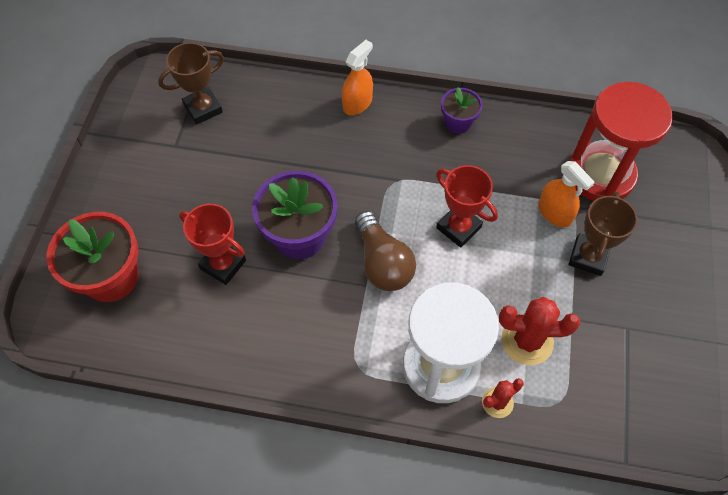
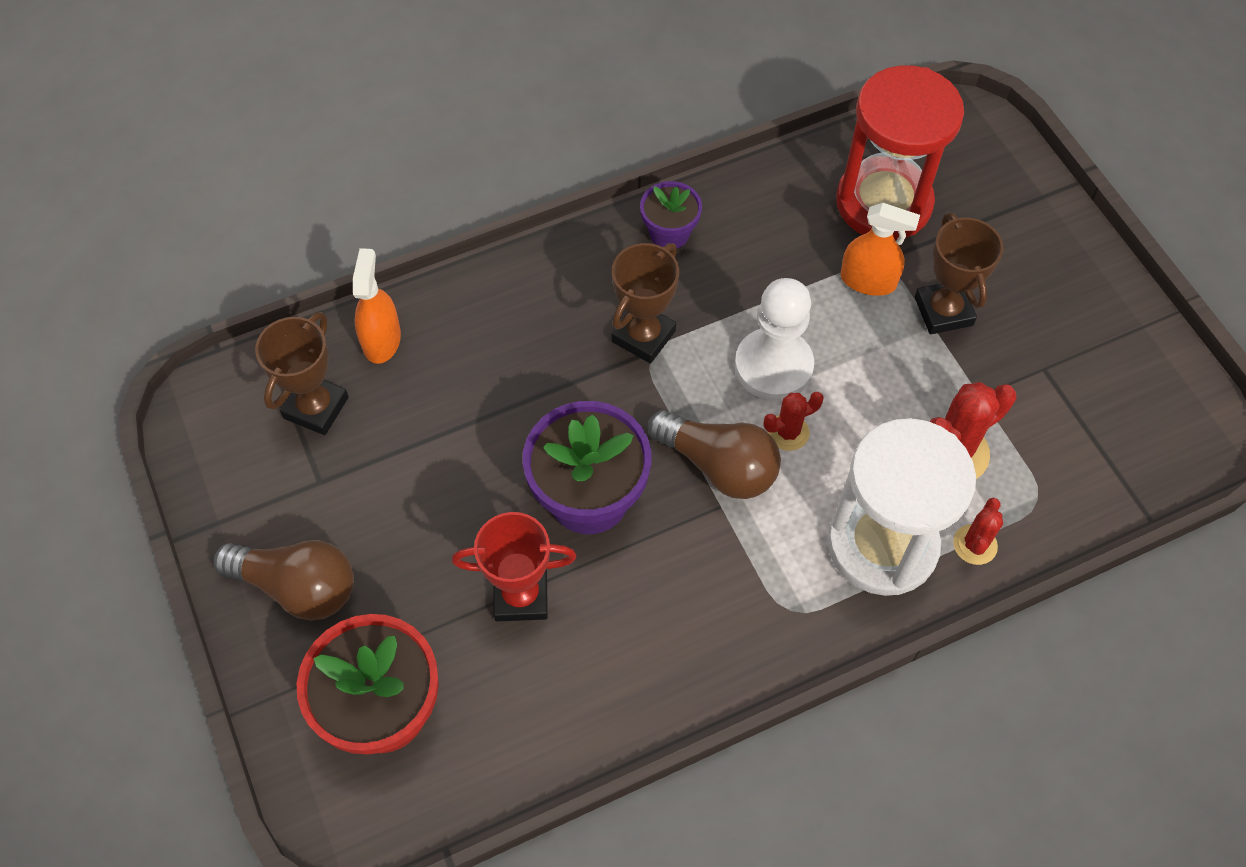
camera: 35 degrees left, 0 degrees up
orange spray bottle [342,40,373,115] -> orange spray bottle moved to [353,248,401,364]
red trophy [436,165,498,248] -> white pawn [735,278,814,401]
none -> brown light bulb [213,540,354,621]
none -> brown trophy [612,243,679,363]
none -> red cactus [763,392,824,451]

